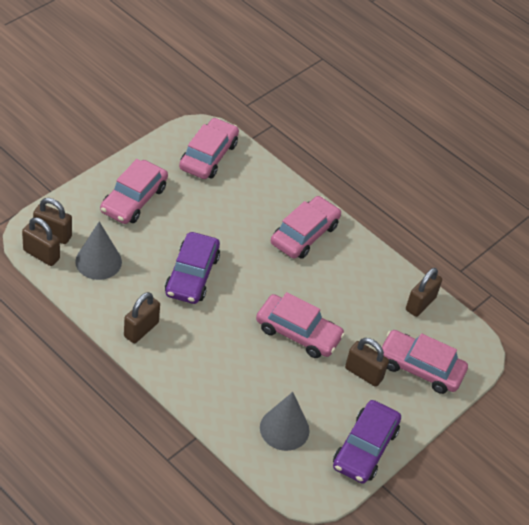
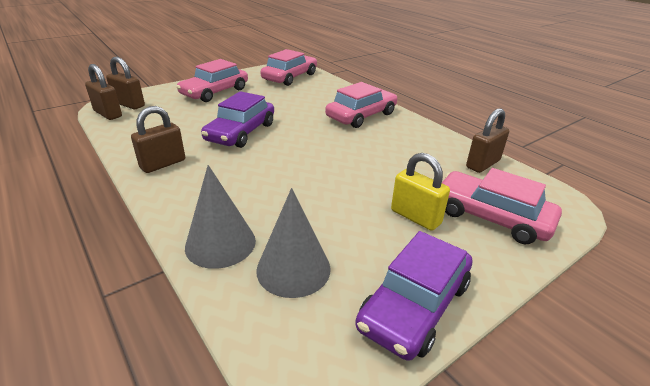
camera: 15 degrees right, 15 degrees down
grey cone [75,221,122,280] -> grey cone moved to [185,165,256,269]
pink car [256,292,345,358] -> none
brown padlock [345,338,389,387] -> yellow padlock [391,153,450,231]

